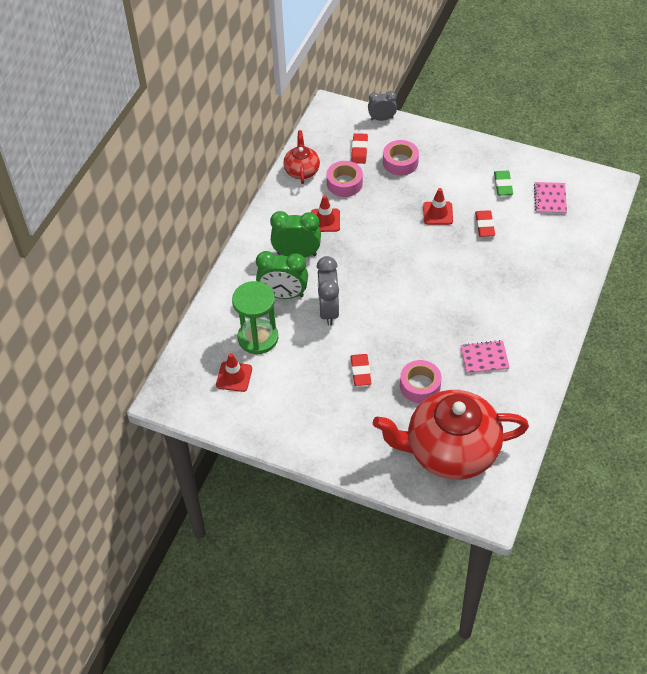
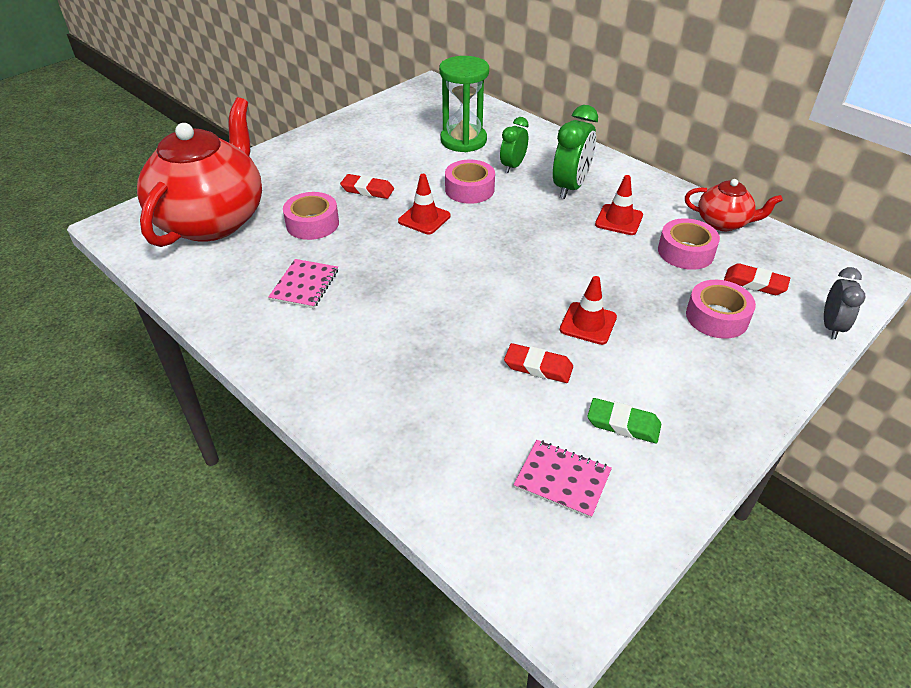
camera: 110 degrees right, 10 degrees down
red traffic cone [216,353,252,392] -> red traffic cone moved to [398,174,451,234]
green clock [256,251,308,299] -> green clock [500,117,529,173], size x0.63
grey clock [317,256,339,326] -> pink tape [445,160,495,204]

